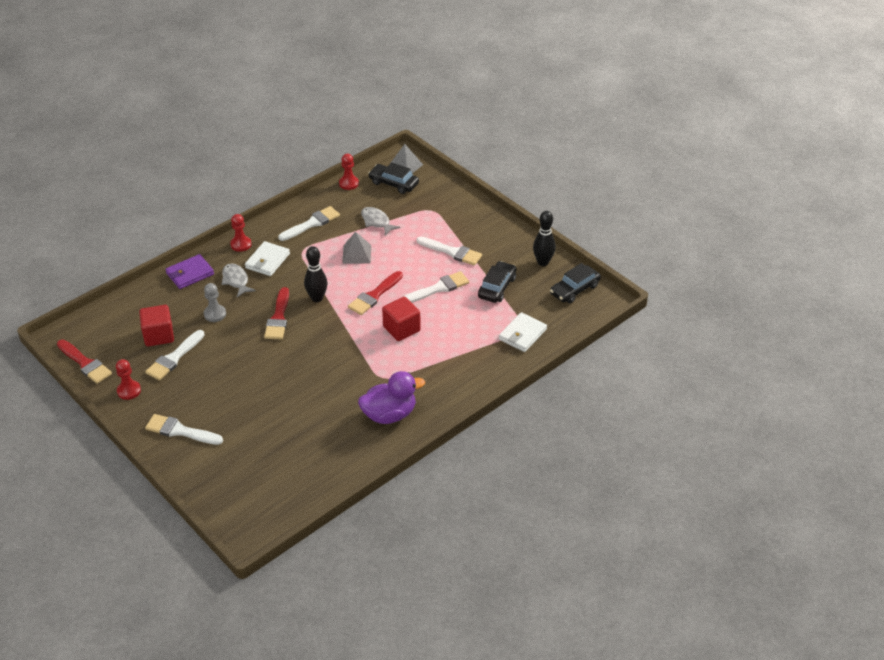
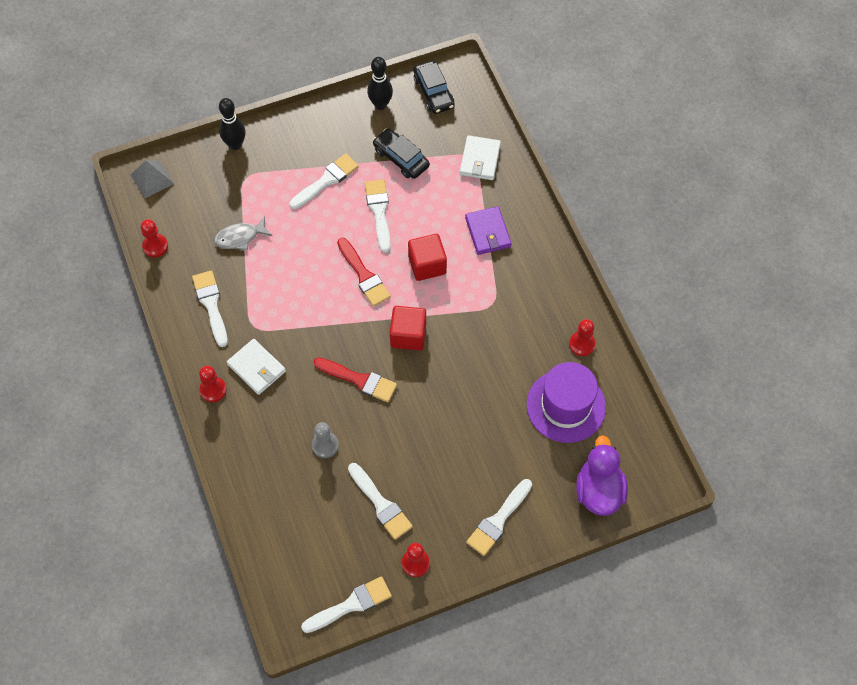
camera: 70 degrees left, 20 degrees up
red brush [57,340,112,384] -> white brush [301,576,392,633]
red cube [139,305,174,346] -> red cube moved to [390,306,426,351]
purple wallet [165,254,214,289] -> purple wallet moved to [465,206,512,255]
grey fish [221,263,256,297] -> none
black bowling pin [304,246,328,302] -> black bowling pin moved to [219,98,245,150]
grey pyramid [342,232,371,264] -> none
purple duck [358,371,425,424] -> purple duck moved to [576,435,628,516]
black car [368,162,419,194] -> none
white wallet [499,312,547,352] -> white wallet turned 45 degrees clockwise [459,135,501,180]
none -> purple hat [527,362,606,443]
none -> red pawn [569,319,596,356]

